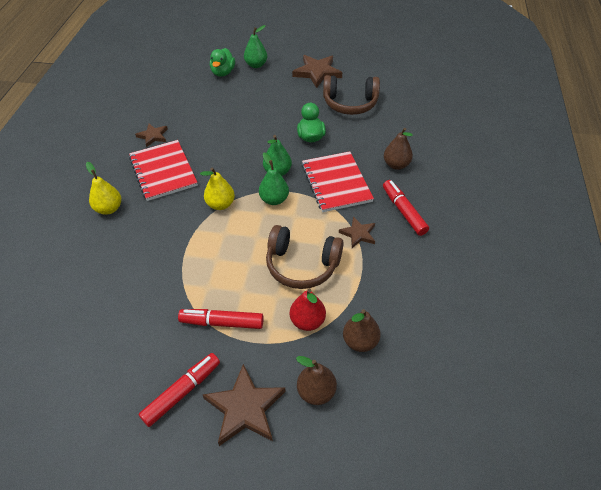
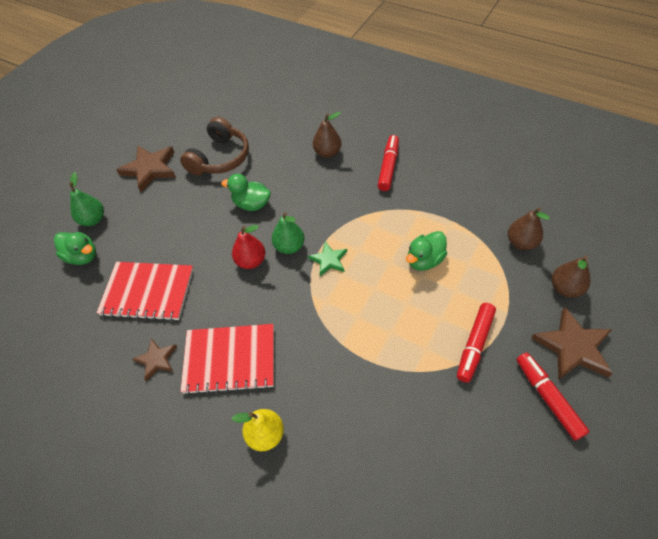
camera: 65 degrees left, 5 degrees up
yellow pear [200,167,235,210] -> none
green pear [259,153,289,205] -> green star [308,242,347,276]
brown headphones [266,225,344,289] -> green duck [406,231,447,271]
red pear [290,289,326,331] -> red pear moved to [232,225,265,269]
red notebook [302,151,374,212] -> red notebook moved to [97,262,193,321]
brown star [339,217,375,248] -> none
red marker [383,180,429,236] -> red marker turned 105 degrees clockwise [378,135,399,191]

